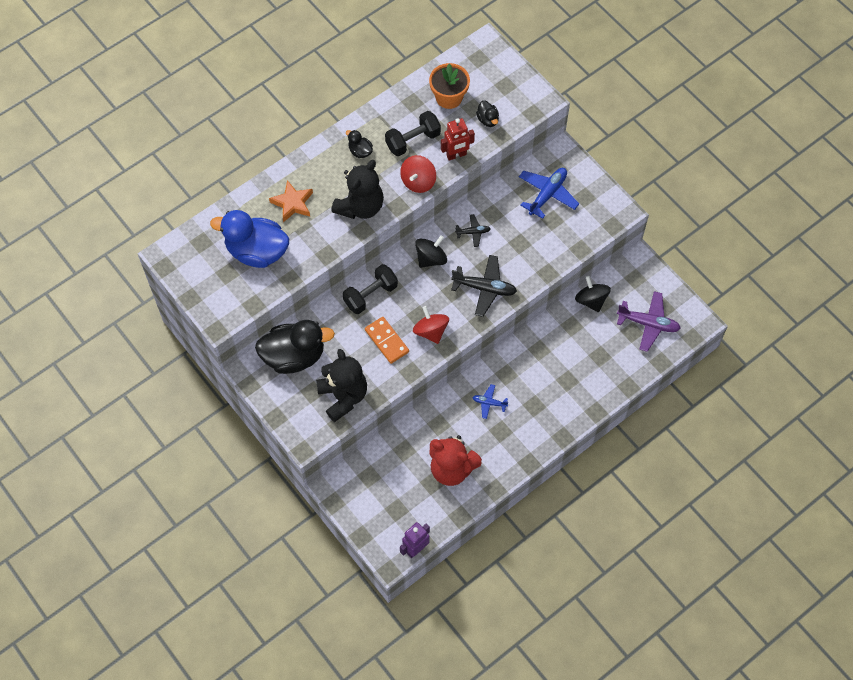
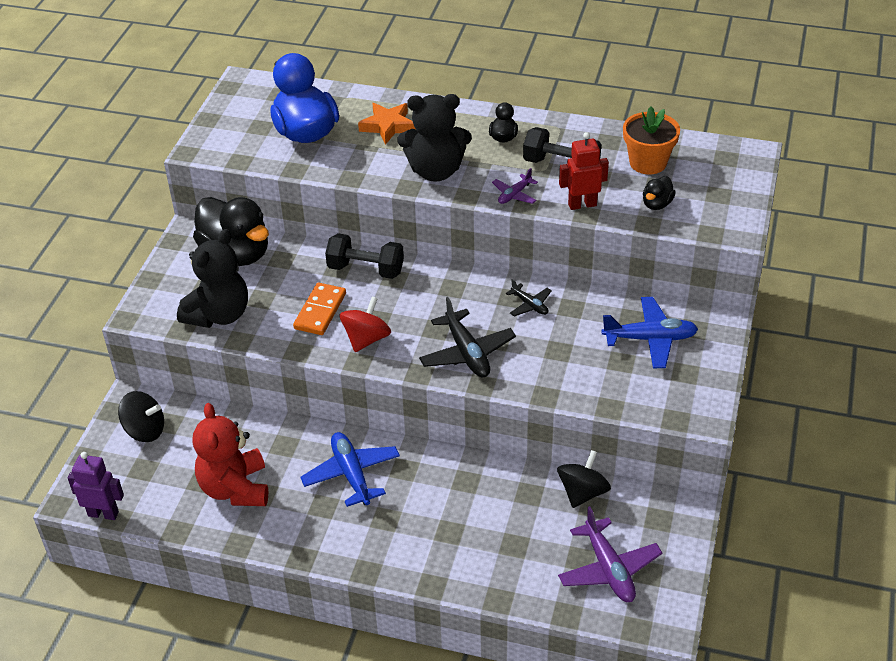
camera: 55 degrees right, 20 degrees down
red spinning top [400,155,436,193] -> purple plane [492,168,538,204]
black spinning top [415,236,447,268] -> black spinning top moved to [118,391,164,442]
red robot [441,118,475,161] -> red robot turned 135 degrees clockwise [559,132,609,210]
blue plane [472,384,508,419] -> blue plane [300,432,400,507], size x1.83

